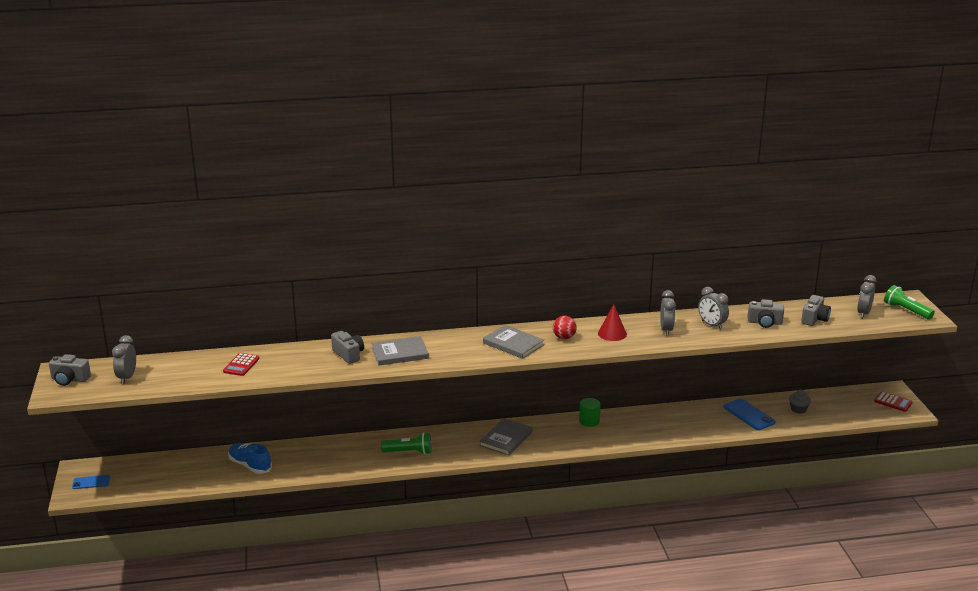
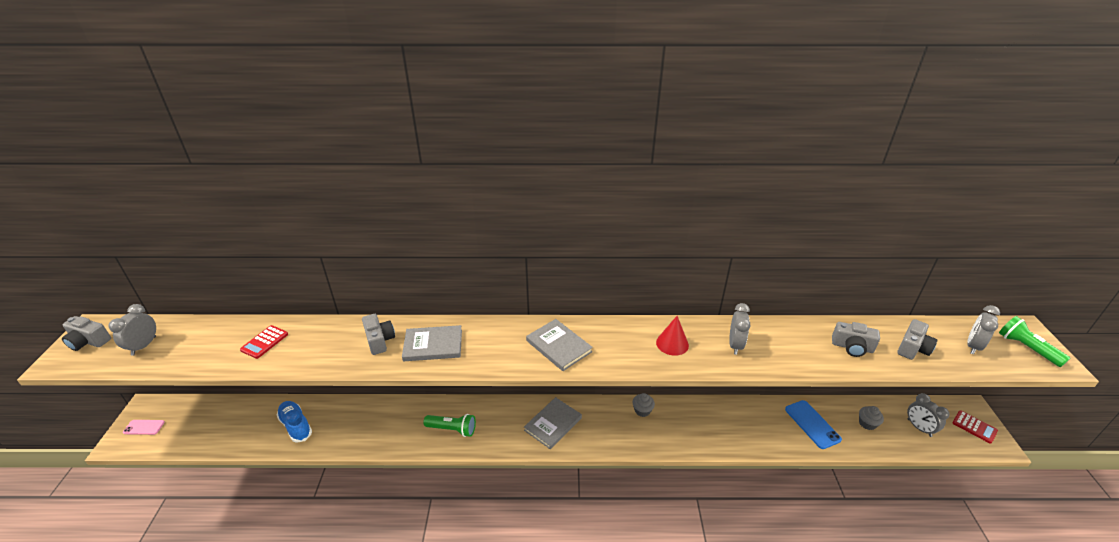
camera: 10 degrees right, 10 degrees up
blue phone [72,475,110,489] -> pink phone [123,420,165,435]
red ball [553,316,577,339] -> none
green cylinder [579,398,601,427] -> grey cupcake [633,393,655,417]
grey clock [698,287,729,330] -> grey clock moved to [907,393,950,437]

